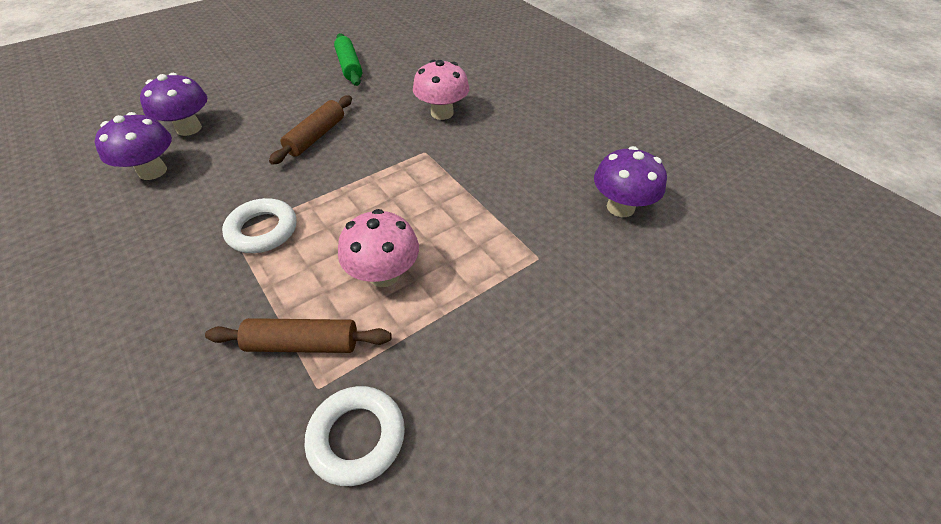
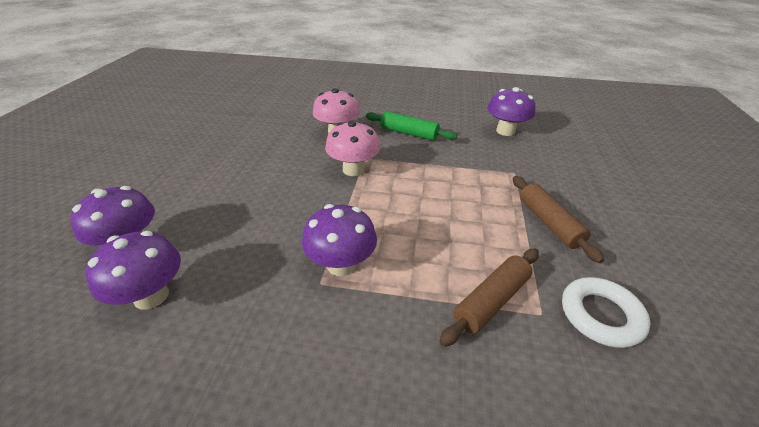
camera: 45 degrees left, 10 degrees down
white ring [222,198,296,253] -> purple mushroom [302,204,377,276]
brown rolling pin [269,95,352,165] -> brown rolling pin moved to [513,176,604,263]
green rolling pin [334,33,362,86] -> green rolling pin moved to [366,111,457,141]
pink mushroom [338,209,419,287] -> pink mushroom moved to [325,121,380,176]

